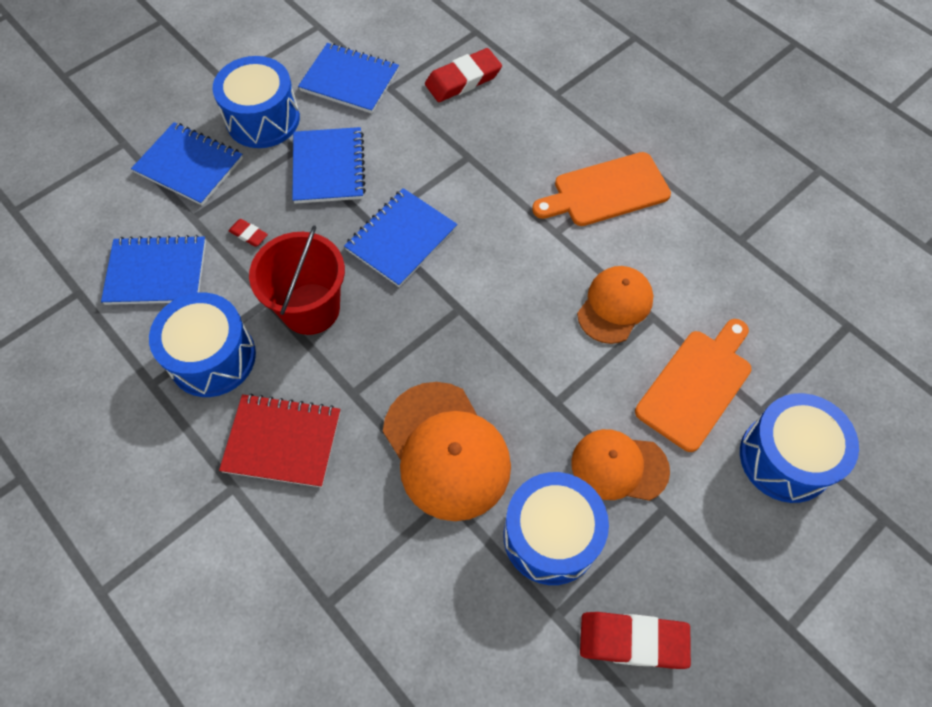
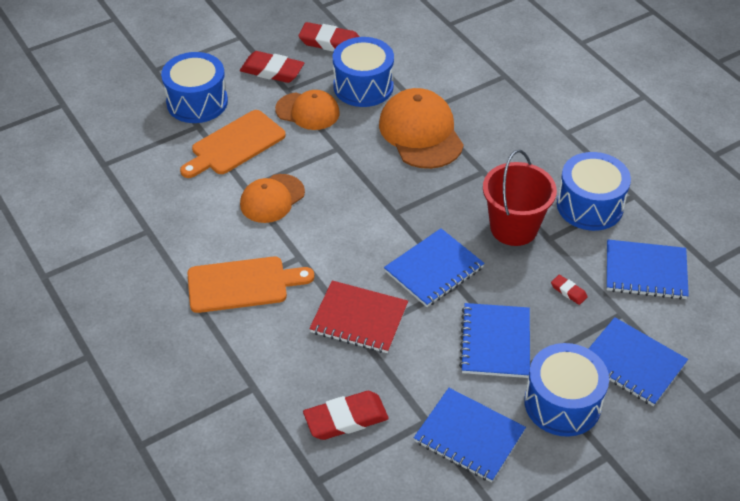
camera: 170 degrees left, 15 degrees down
red notebook [219,394,341,488] -> red notebook moved to [309,280,408,353]
none -> red eraser [240,51,304,83]

